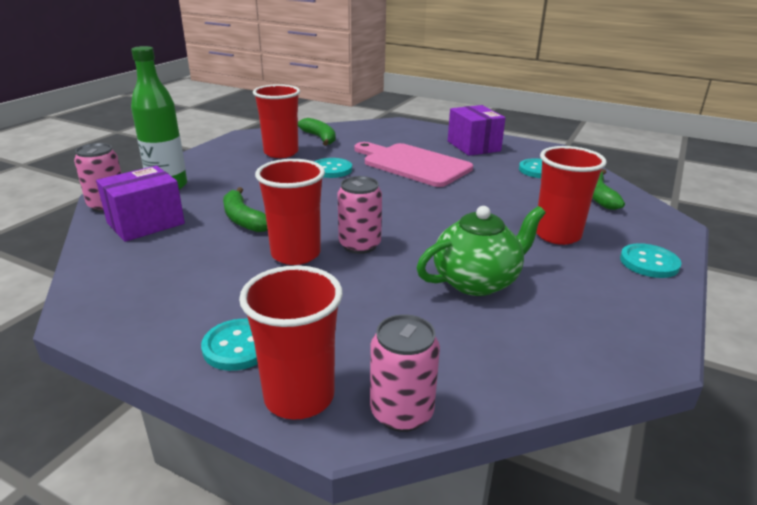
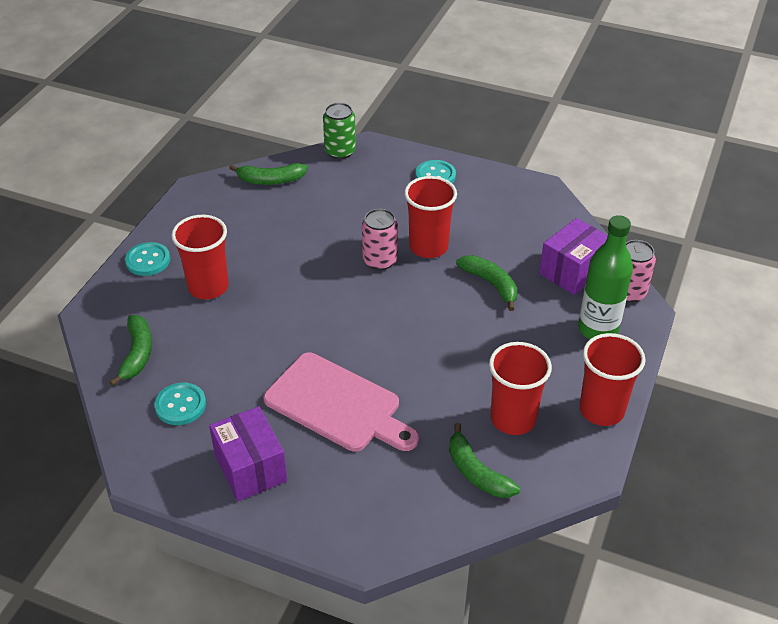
camera: 175 degrees right, 15 degrees up
red cup [239,265,343,420] -> red cup moved to [579,333,646,426]
turquoise button [314,158,352,178] -> none
pink can [370,314,440,432] -> green can [323,103,356,159]
green teapot [417,206,546,296] -> none
none -> green banana [229,163,308,185]

